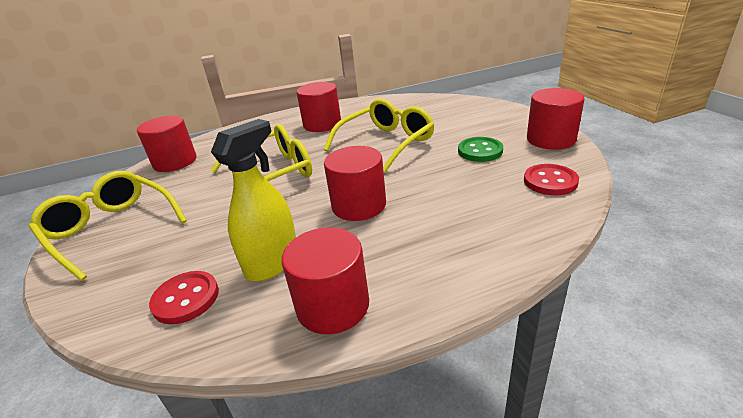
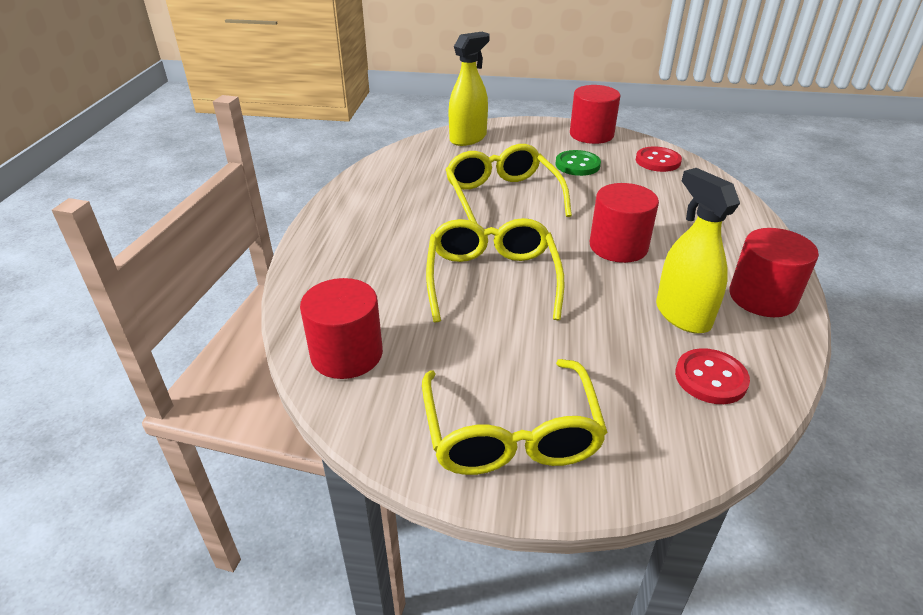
camera: 65 degrees left, 5 degrees up
yellow glasses [29,171,187,281] -> yellow glasses turned 75 degrees counterclockwise [422,359,607,475]
red cylinder [296,82,341,132] -> none
none -> yellow spray bottle [448,32,490,146]

